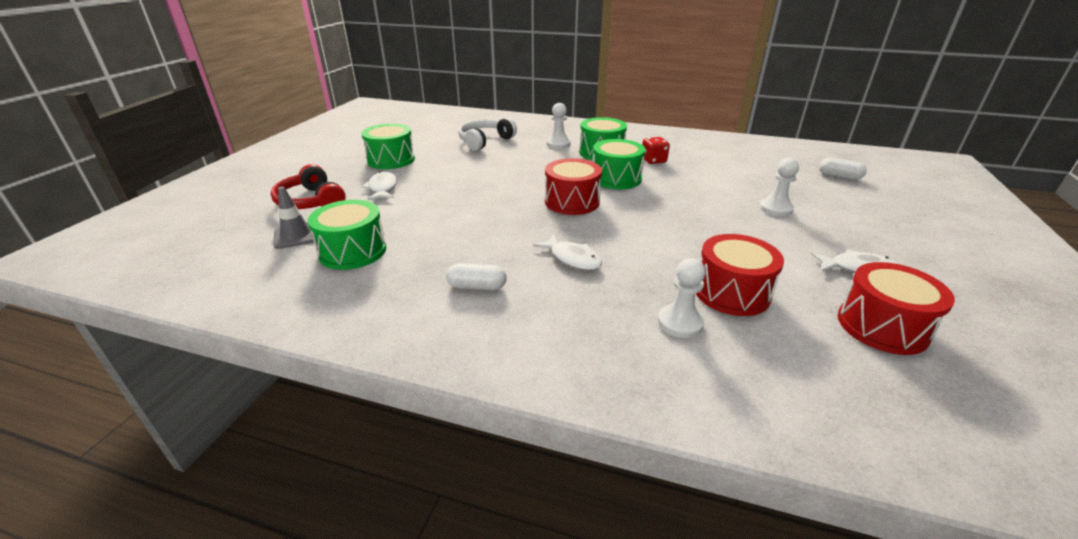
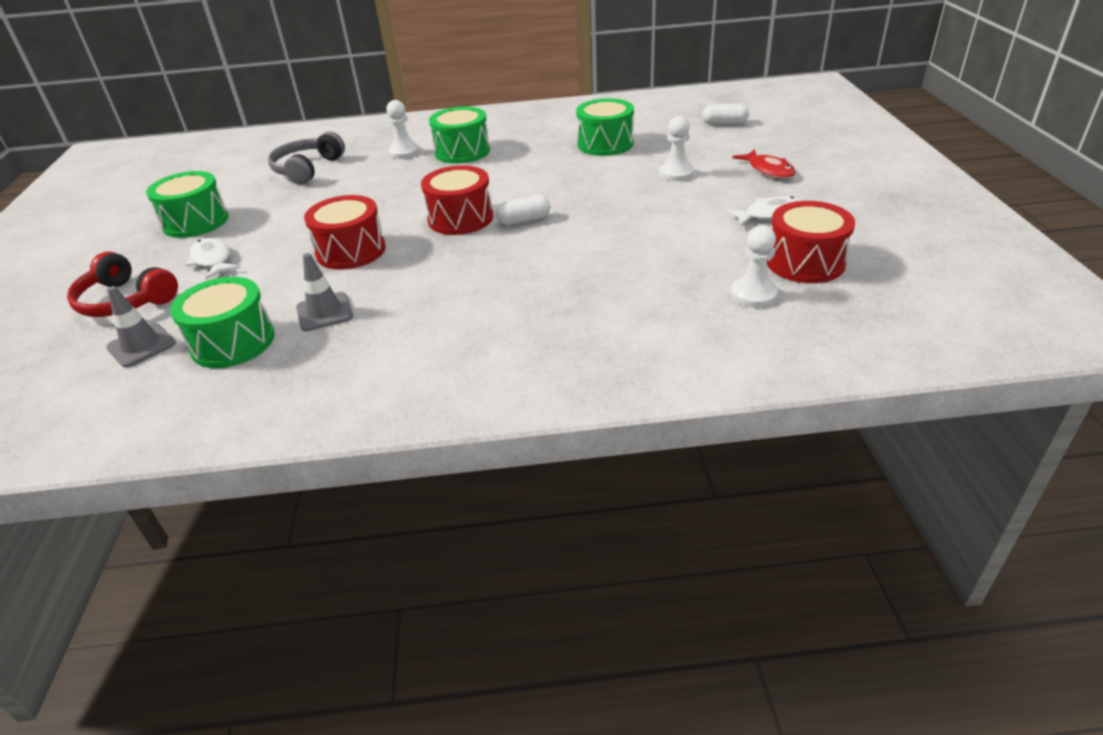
camera: 20 degrees left, 5 degrees up
white capsule [446,263,507,290] -> white capsule moved to [496,195,550,225]
white headphones [458,118,517,151] -> grey headphones [268,132,345,185]
white fish [533,234,602,271] -> none
green drum [592,139,646,189] -> green drum moved to [576,98,634,156]
red dice [642,137,670,164] -> none
white pawn [658,258,706,338] -> white pawn moved to [731,225,778,308]
red drum [696,234,784,316] -> red drum moved to [304,195,386,270]
none -> grey traffic cone [296,253,353,331]
none -> red fish [733,149,796,179]

